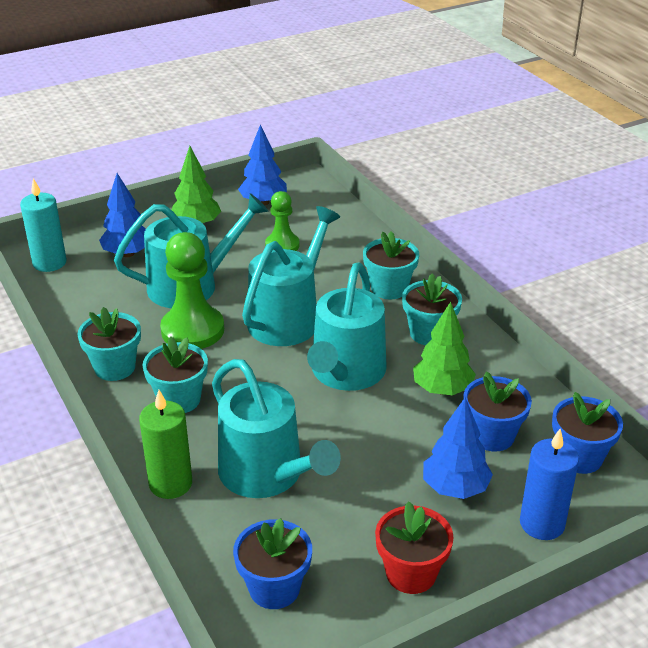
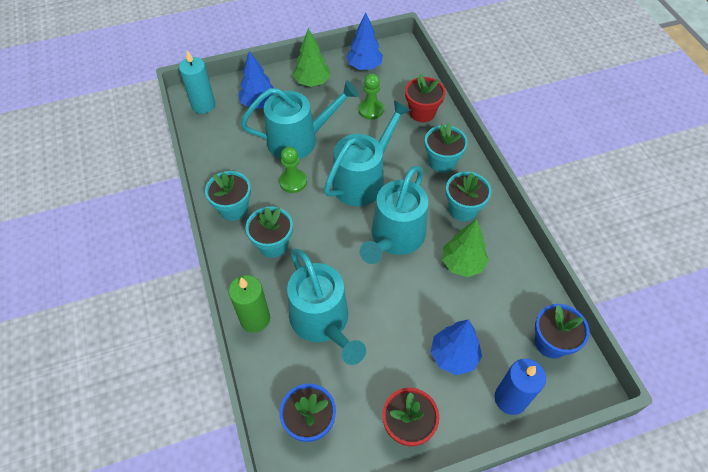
camera: 10 degrees right, 20 degrees up
green pawn [160,232,224,349] -> green pawn [279,147,307,193], size x0.61
blue flower pot [463,372,532,452] -> none
none -> red flower pot [405,74,446,122]

